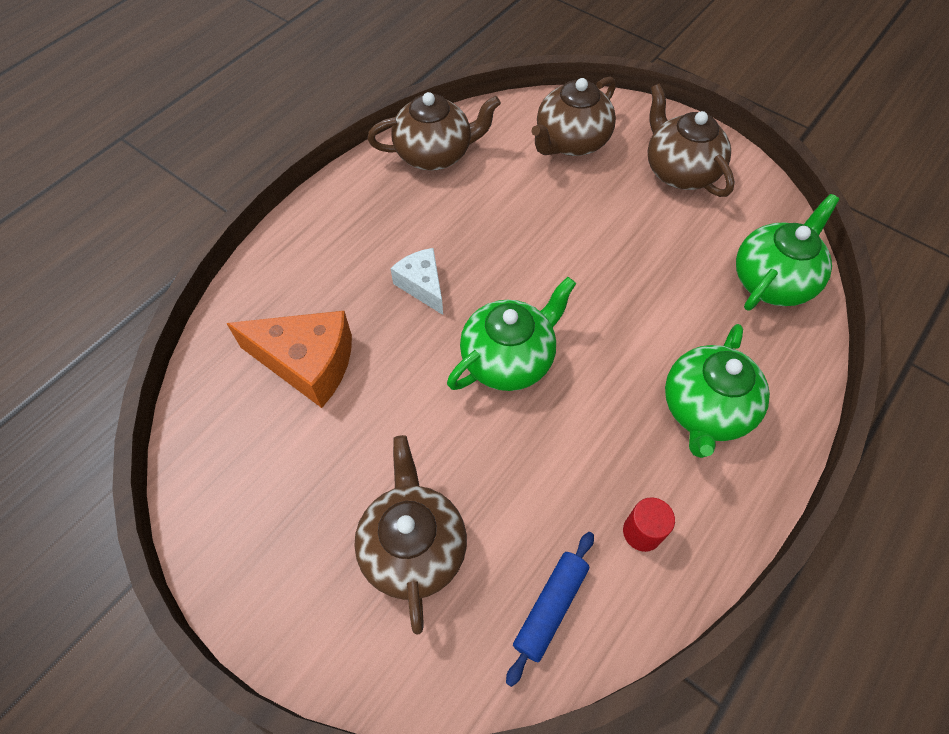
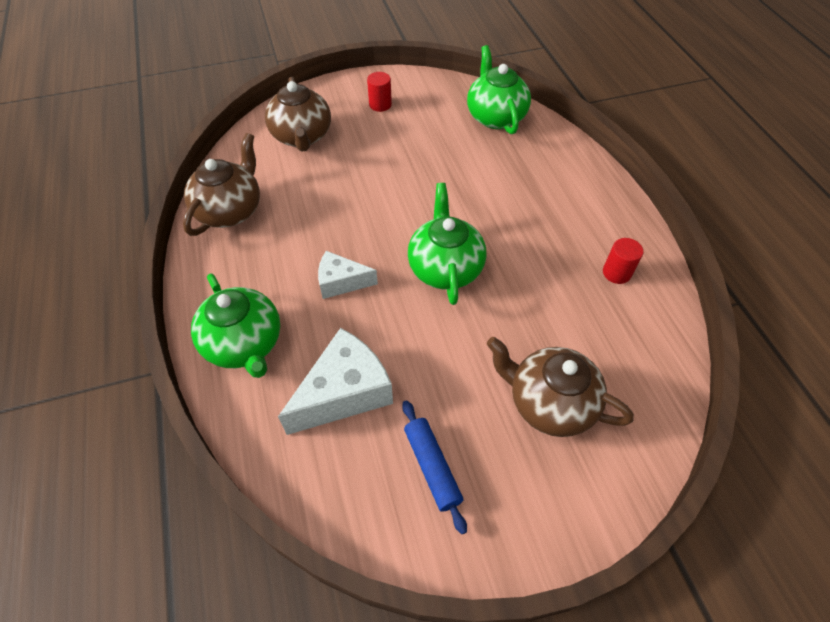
camera: 55 degrees left, 5 degrees down
orange cheese [226,311,352,408] -> white cheese [278,328,393,435]
blue rolling pin [506,532,594,687] -> blue rolling pin moved to [402,400,467,534]
brown teapot [648,83,735,197] -> red cylinder [367,72,392,112]
green teapot [665,324,770,458] -> green teapot moved to [191,273,280,378]

